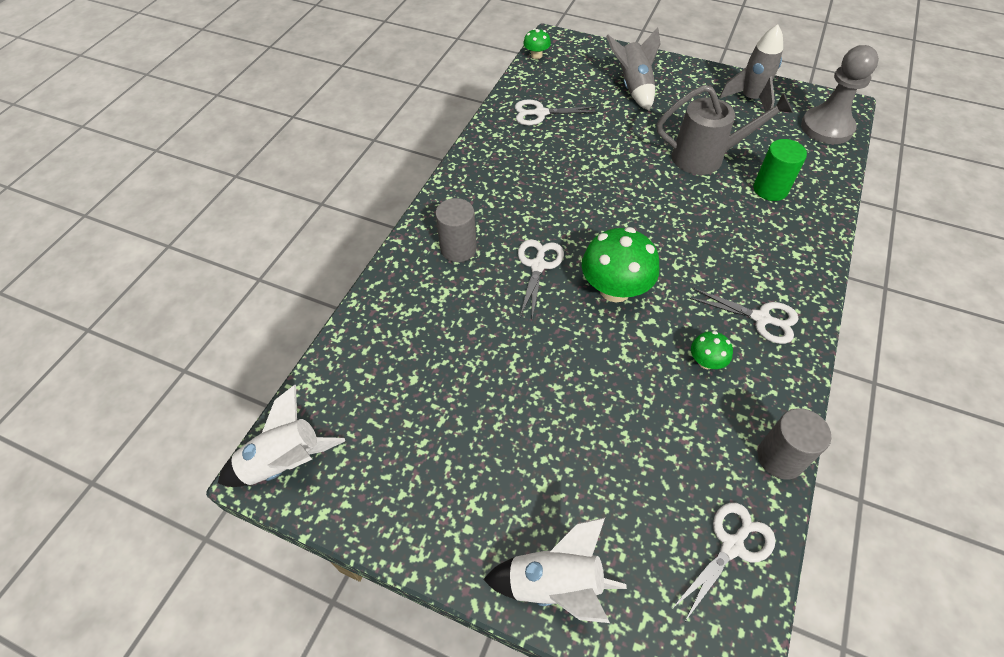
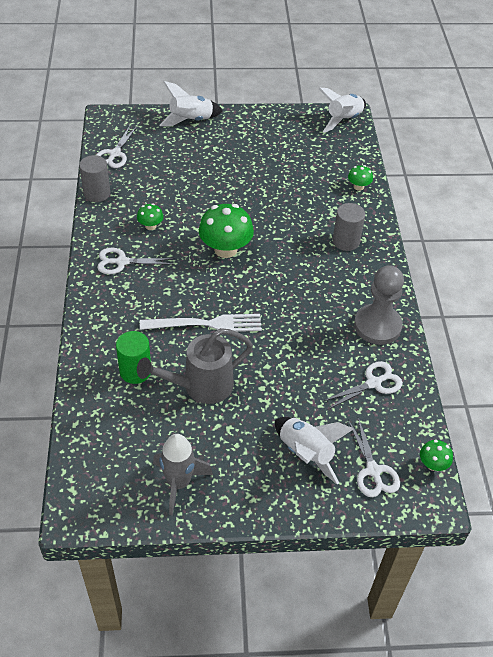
camera: 150 degrees right, 5 degrees down
white scissors [518,239,564,319] -> white scissors moved to [348,418,400,497]
grey rocket [606,27,661,111] -> white rocket [275,417,353,485]
grey pawn [801,45,879,144] -> grey pawn moved to [354,265,404,345]
none -> white fork [140,314,262,332]
none -> green mushroom [348,165,373,191]

